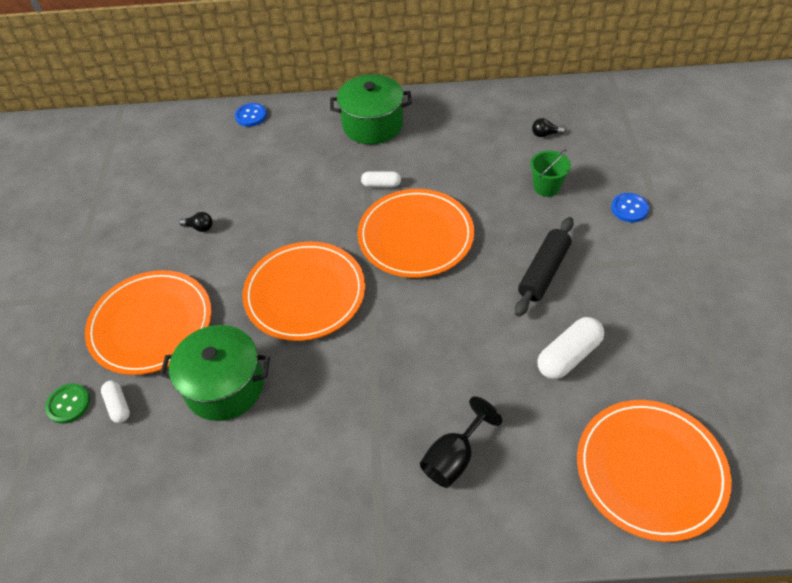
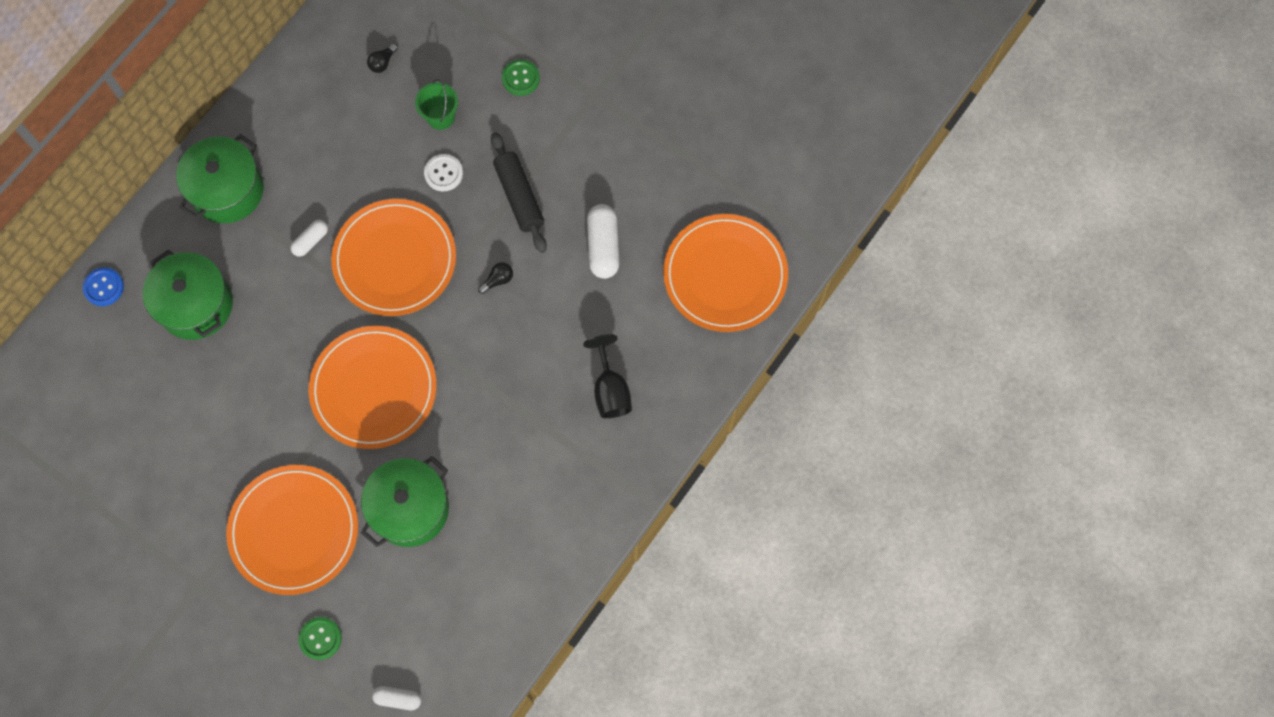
camera: 55 degrees left, 20 degrees up
white capsule [101,381,130,423] -> white capsule moved to [372,686,421,710]
black light bulb [179,212,213,232] -> black light bulb moved to [478,262,513,294]
blue button [611,193,649,222] -> green button [502,60,540,96]
none -> green pot [143,250,233,340]
none -> white button [424,154,463,192]

